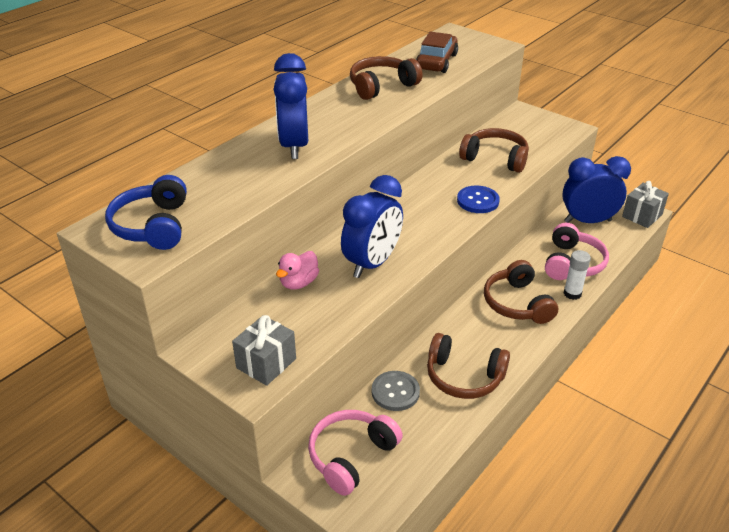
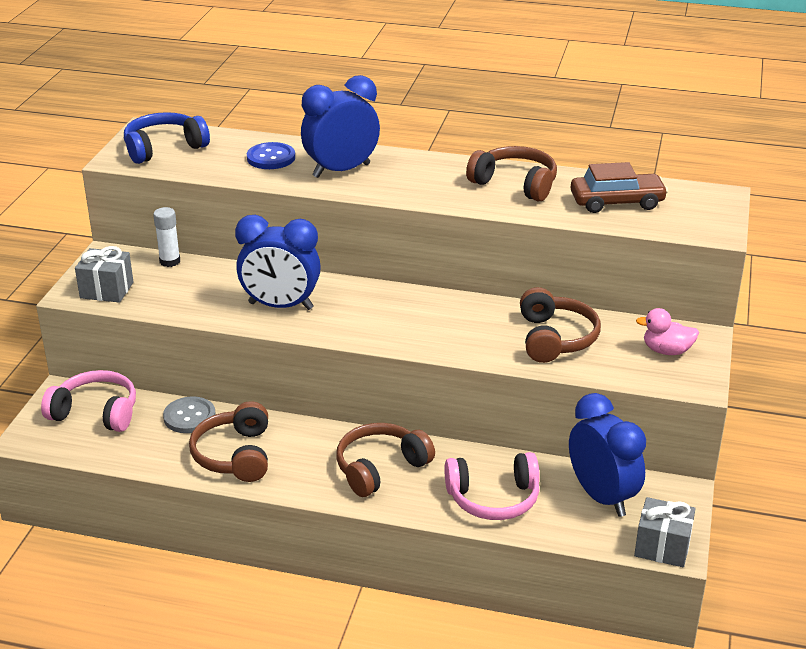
camera: 65 degrees right, 5 degrees down
pink duck [276,251,319,289] -> pink duck moved to [636,308,699,355]
blue button [457,186,500,213] -> blue button moved to [247,142,295,169]
white glue stick [564,250,591,300] -> white glue stick moved to [153,207,180,267]

